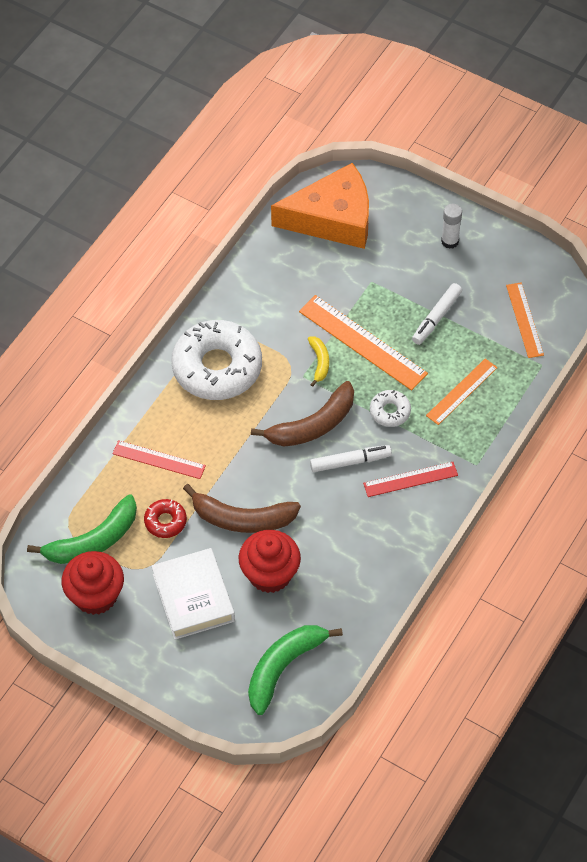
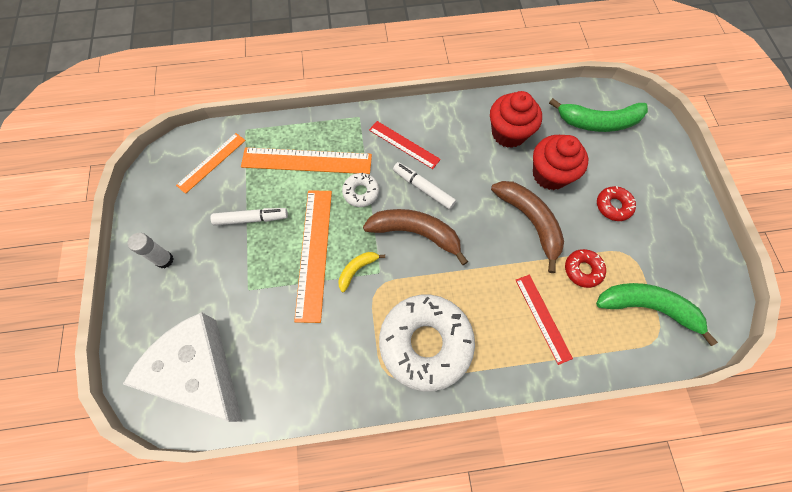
camera: 130 degrees left, 10 degrees up
red cupcake [61,551,124,615] -> red cupcake moved to [490,91,542,148]
white book [152,548,235,640] -> red donut [597,186,636,221]
orange cheese [271,163,369,249] -> white cheese [123,312,242,422]
orange ruler [426,358,498,425] -> orange ruler [241,147,372,174], size x1.62

